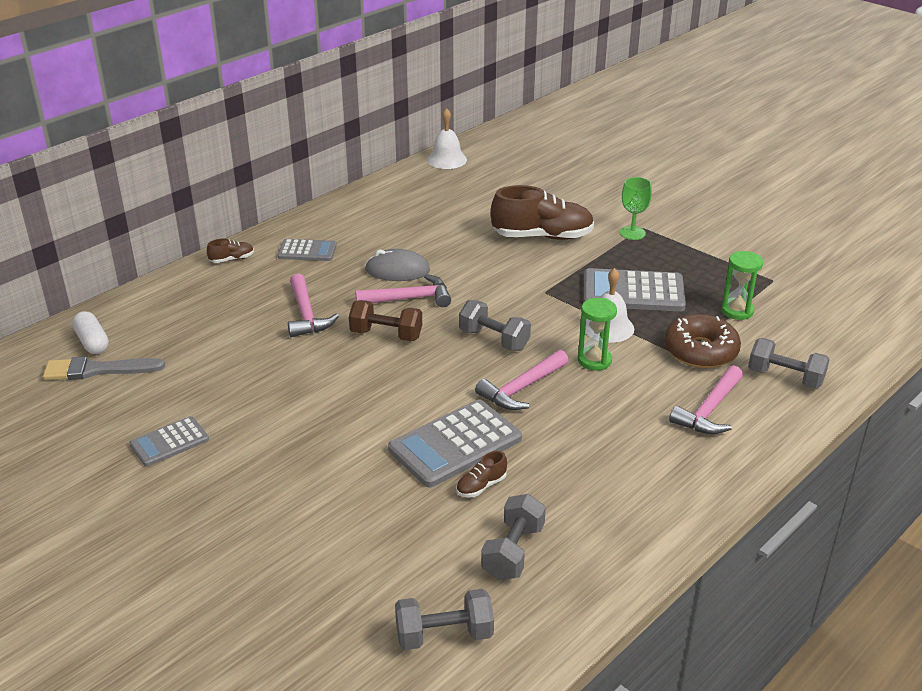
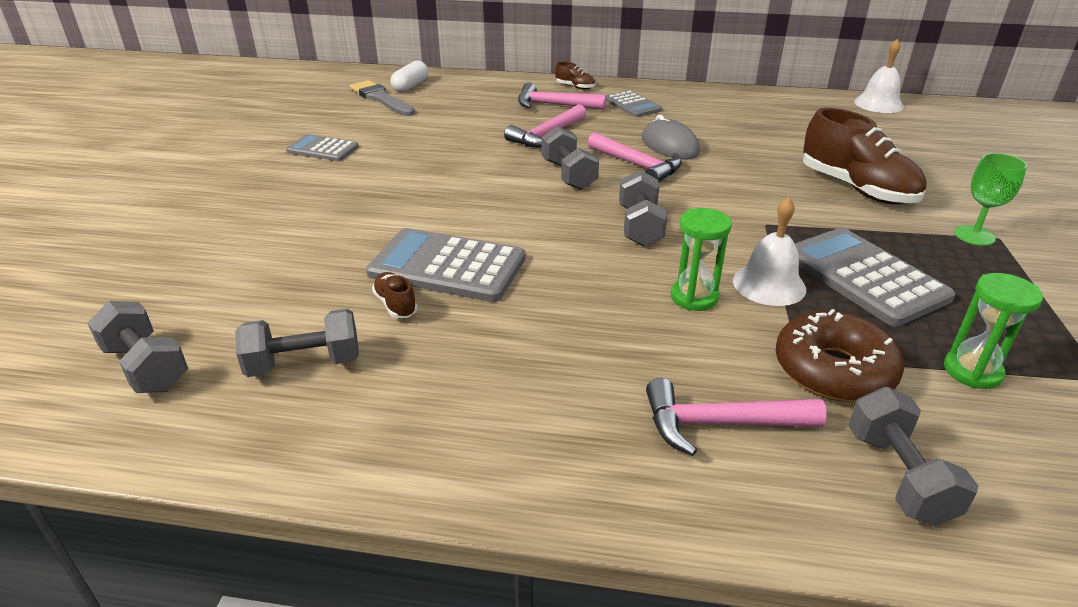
camera: 55 degrees right, 0 degrees up
brown dumbbell [349,300,422,341] -> grey dumbbell [541,126,599,190]
brown shoe [456,451,507,497] -> brown shoe turned 45 degrees clockwise [372,272,418,318]
pink hammer [475,350,569,410] -> pink hammer moved to [518,82,606,110]

